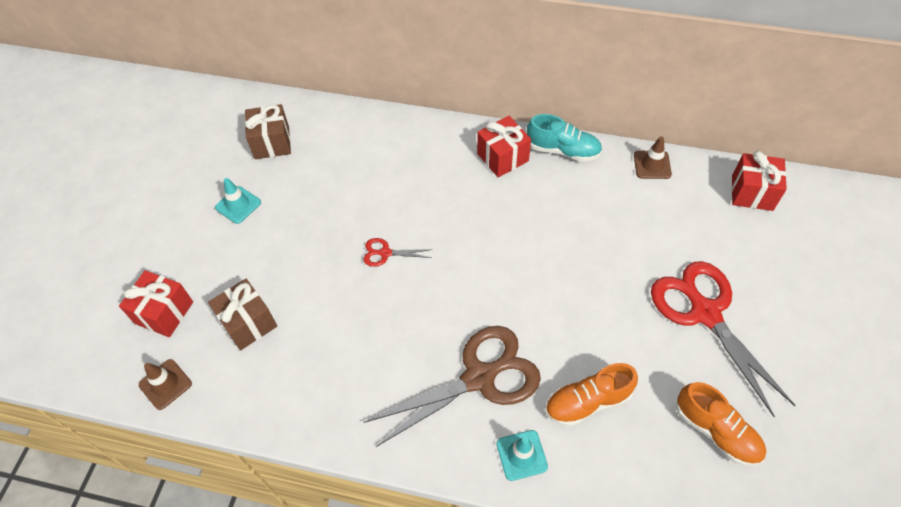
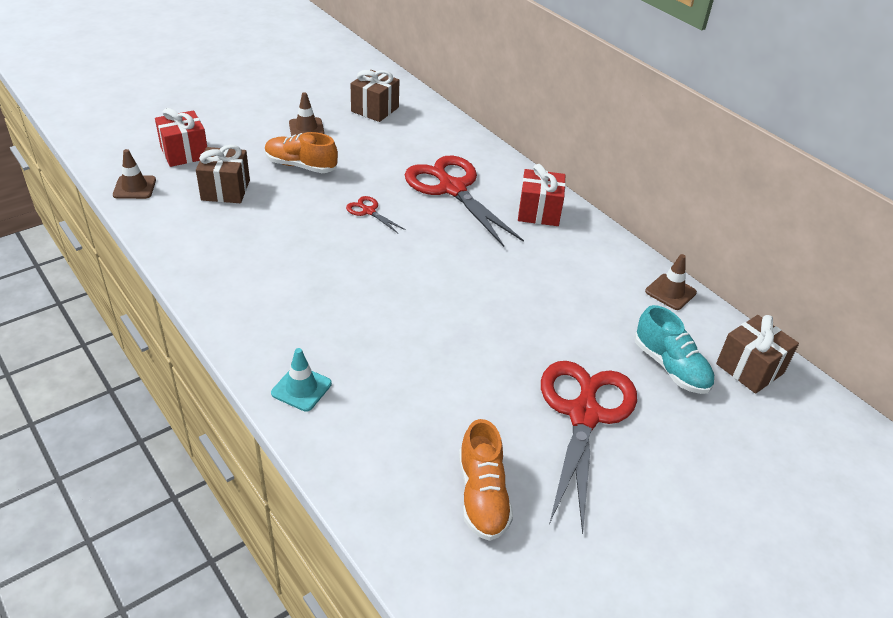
camera: 35 degrees right, 15 degrees down
turquoise traffic cone [215,178,261,224] -> brown traffic cone [289,92,324,136]
brown scissors [364,326,541,447] -> none
turquoise shoe [527,114,602,162] -> turquoise shoe moved to [634,305,715,394]
orange shoe [546,363,638,427] -> orange shoe moved to [265,132,338,173]
red gift [732,151,787,211] -> brown gift [716,315,799,394]
none -> red scissors [405,156,524,247]

